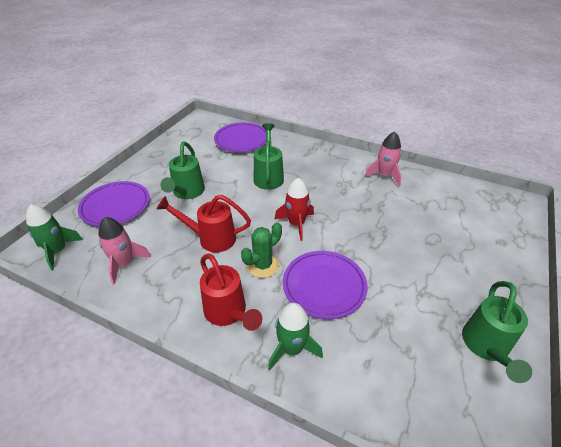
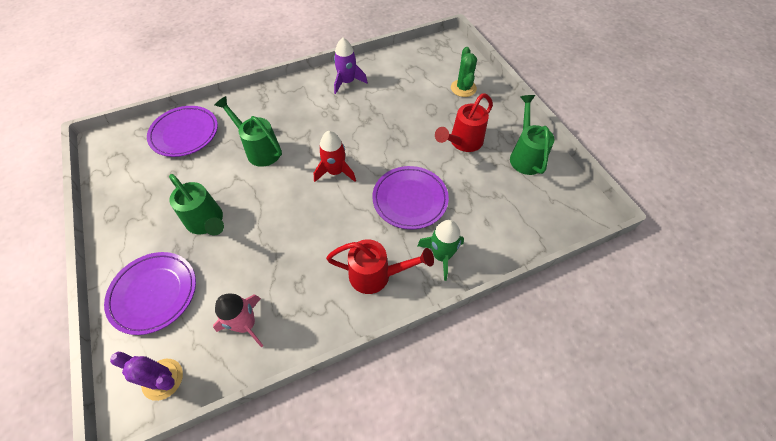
camera: 50 degrees left, 15 degrees up
green rocket [26,204,83,271] -> purple cactus [110,352,183,401]
red watering can [157,195,251,252] -> red watering can moved to [435,94,493,152]
green cactus [241,222,282,278] -> green cactus moved to [451,47,477,97]
pink rocket [364,131,402,186] -> purple rocket [334,38,368,94]
green watering can [462,281,532,383] -> green watering can turned 150 degrees counterclockwise [510,95,554,175]

